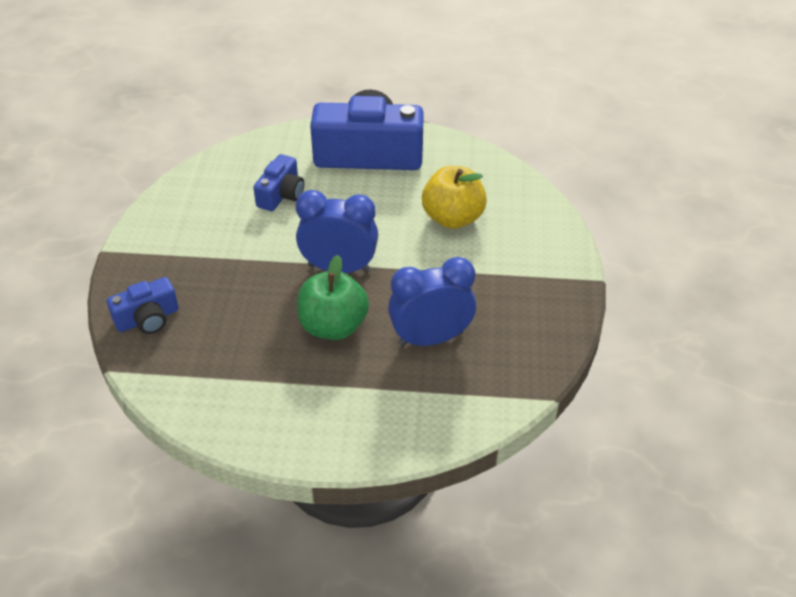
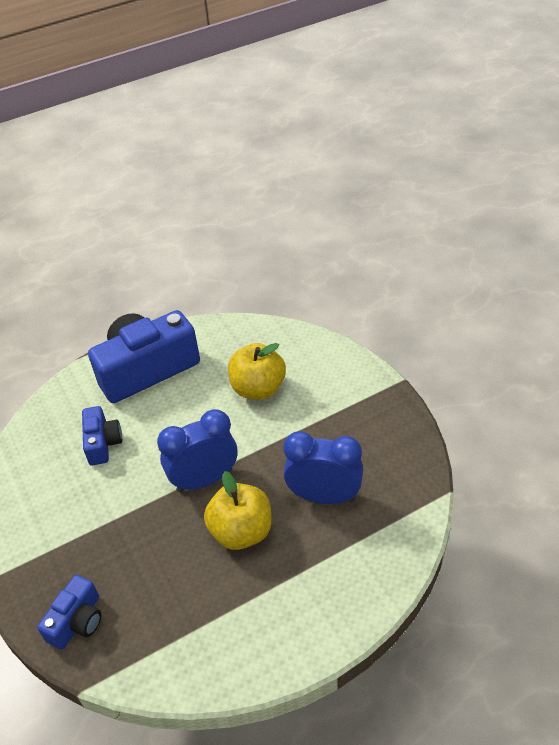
camera: 30 degrees left, 0 degrees up
green apple [297,255,369,340] -> yellow apple [204,471,271,550]
blue clock [388,257,476,347] -> blue clock turned 60 degrees clockwise [284,431,363,504]

